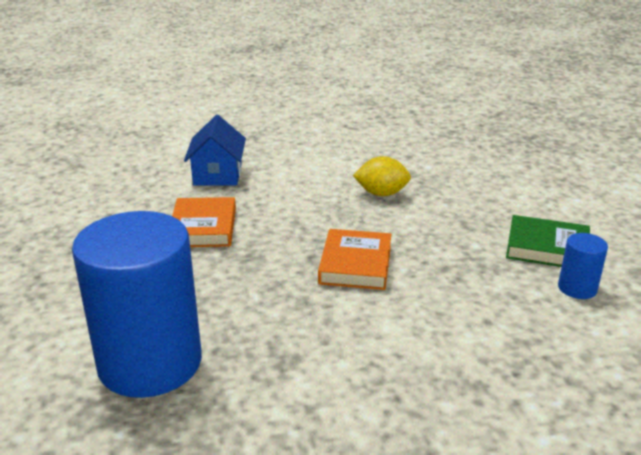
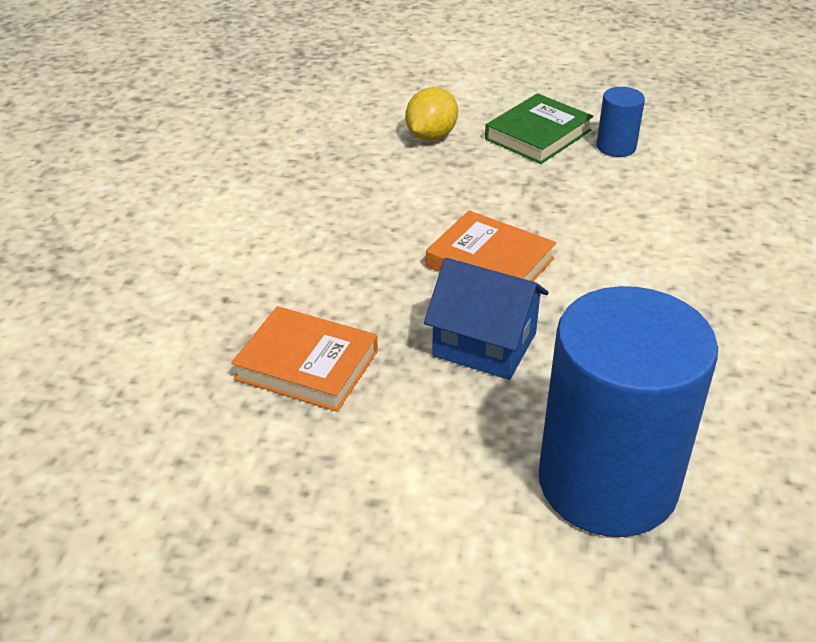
camera: 65 degrees left, 10 degrees up
blue house [184,115,246,185] -> blue house moved to [424,258,549,380]
yellow lemon [353,156,411,196] -> yellow lemon moved to [405,87,458,141]

